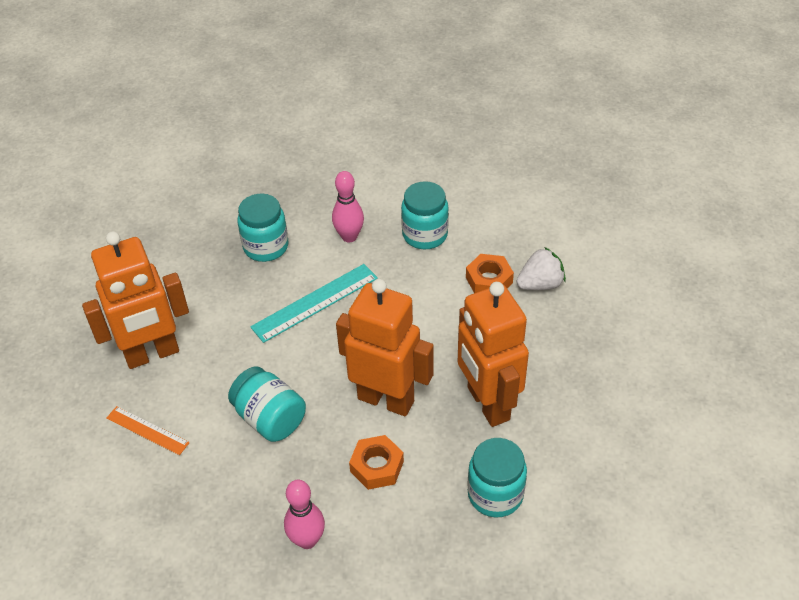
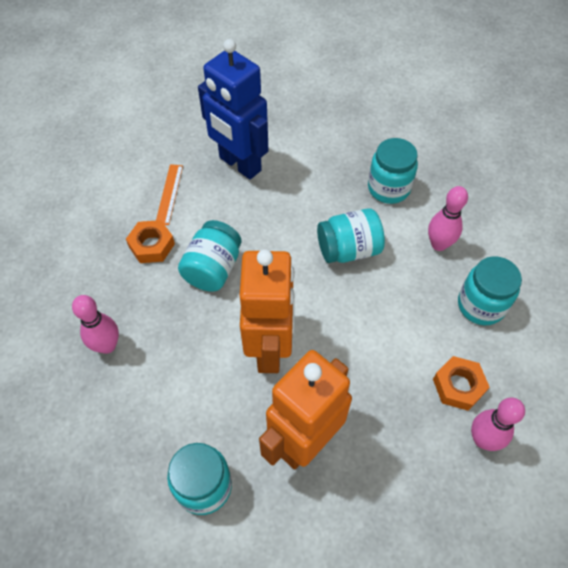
camera: 65 degrees right, 10 degrees up
orange robot [82,231,189,369] -> blue robot [198,39,269,179]
turquoise ruler [250,264,378,343] -> turquoise jar [317,208,385,263]
orange nut [349,435,404,490] -> orange nut moved to [126,220,175,263]
white strawberry [517,247,566,290] -> pink bowling pin [471,398,525,451]

